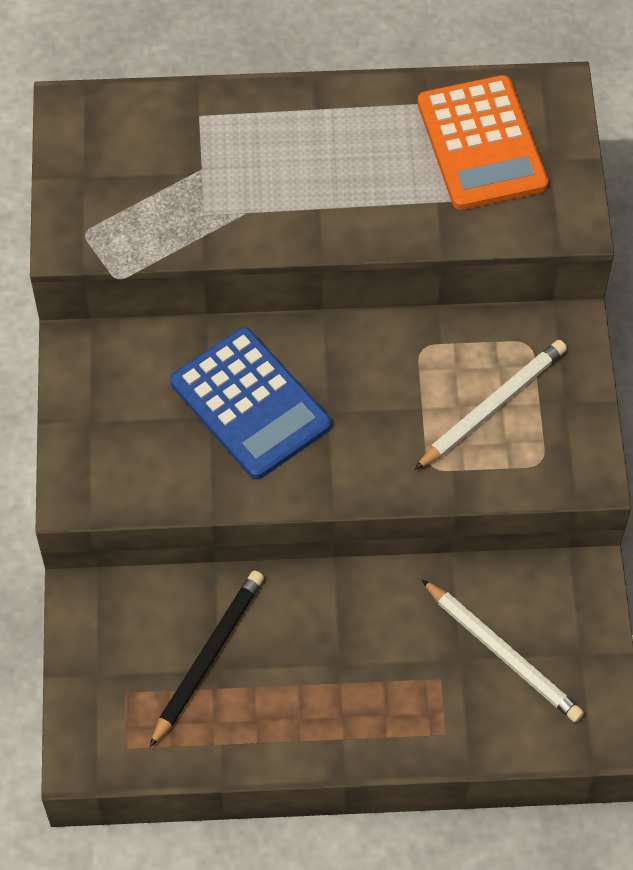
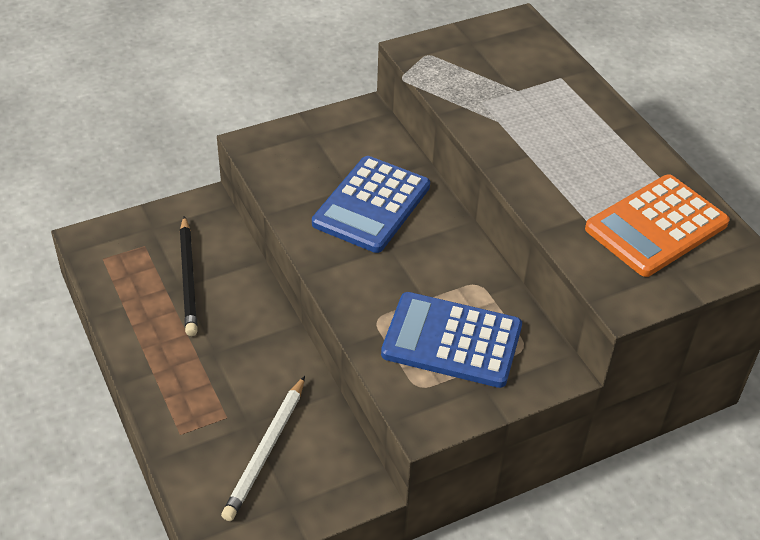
camera: 65 degrees right, 15 degrees down
black pencil [149,570,264,748] -> black pencil turned 75 degrees clockwise [180,216,198,336]
white pencil [414,340,567,470] -> blue calculator [381,292,522,388]

